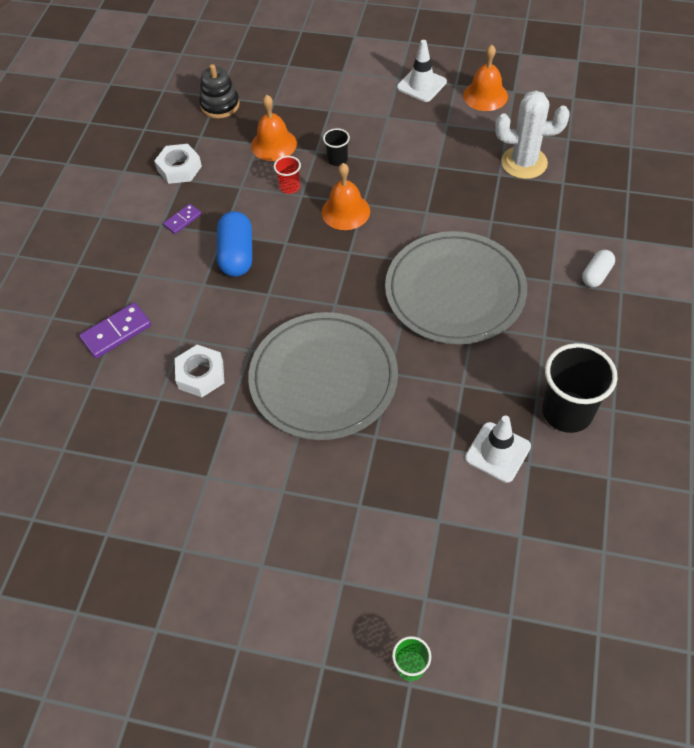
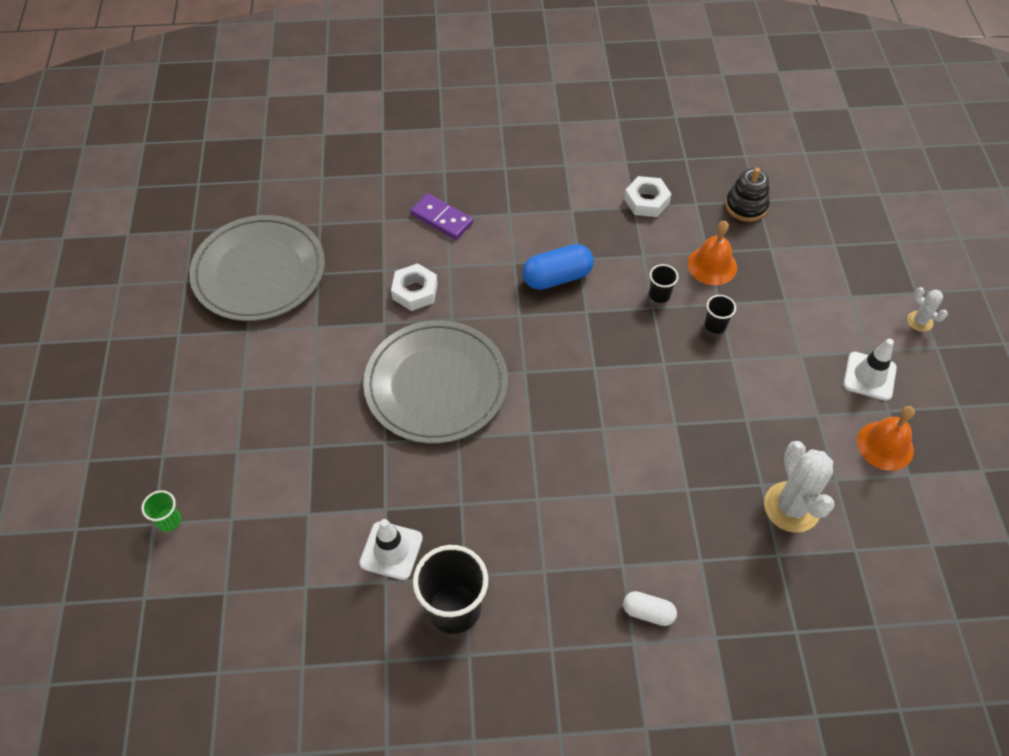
camera: 70 degrees right, 0 degrees up
purple domino [163,204,201,234] -> none
red cup [274,156,301,194] -> black cup [649,264,679,303]
orange bell [322,163,370,230] -> none
grey plate [385,231,527,344] -> grey plate moved to [189,215,325,321]
none -> white cactus [907,287,948,332]

